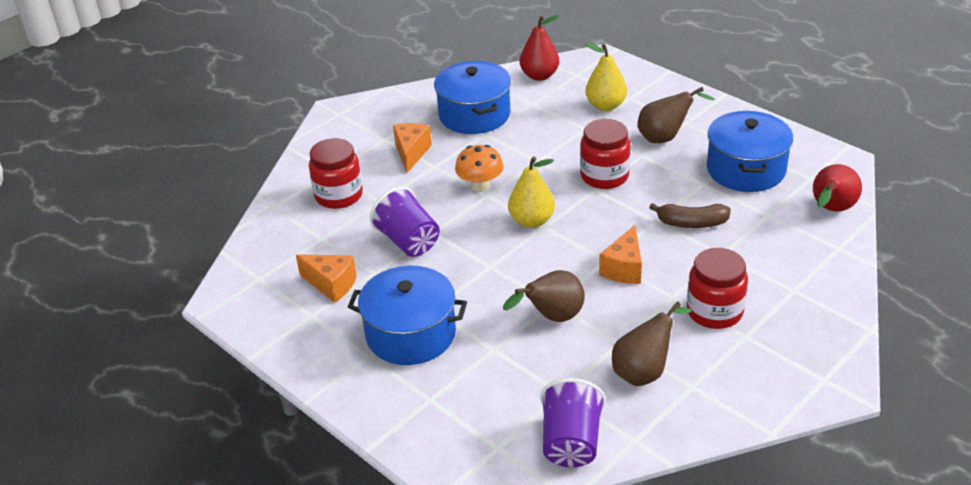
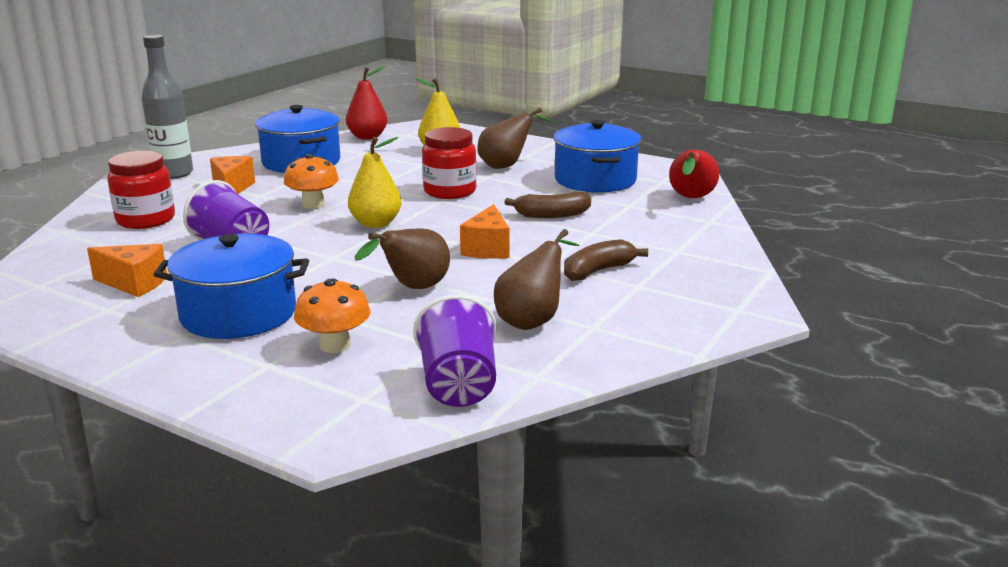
camera: 15 degrees left, 15 degrees down
red jar [687,248,748,329] -> brown banana [564,239,648,281]
none -> grey bottle [142,34,193,179]
none -> orange mushroom [294,278,370,353]

